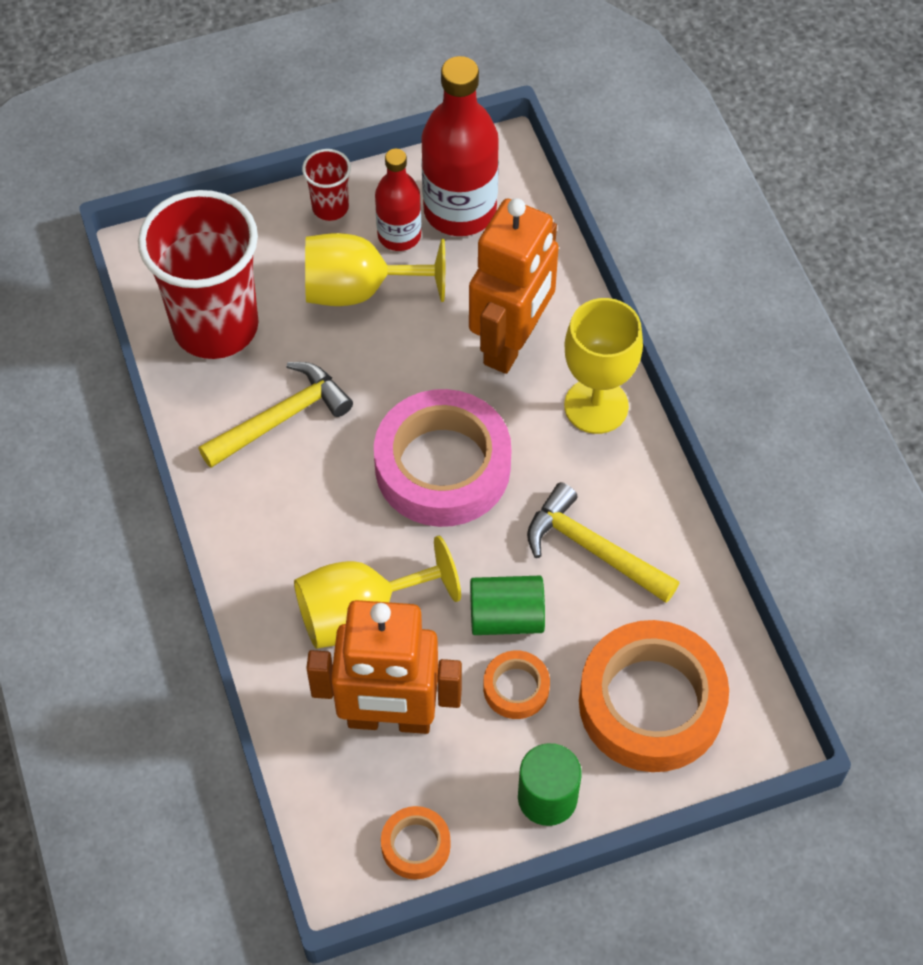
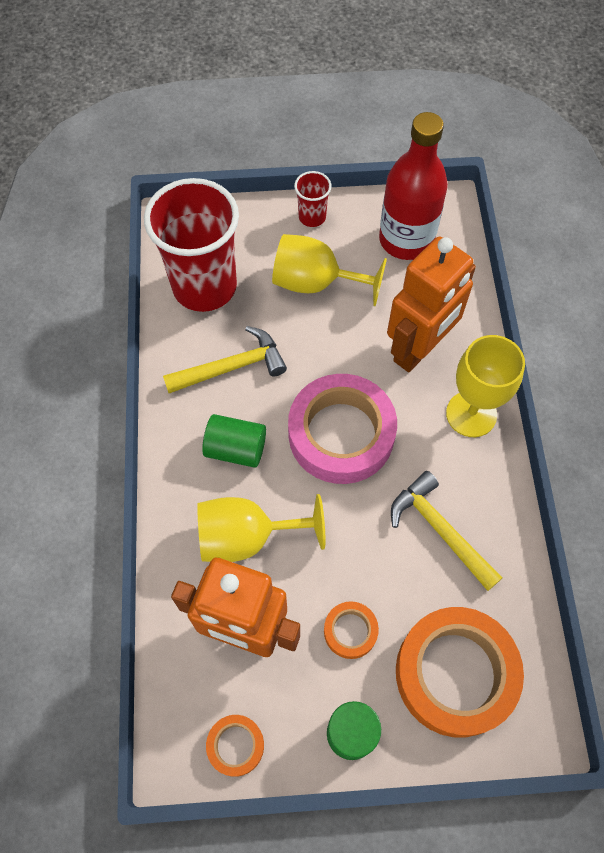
camera: 15 degrees right, 5 degrees up
red bottle [375,149,421,251] -> none
green cylinder [470,576,545,635] -> green cylinder moved to [202,414,266,468]

